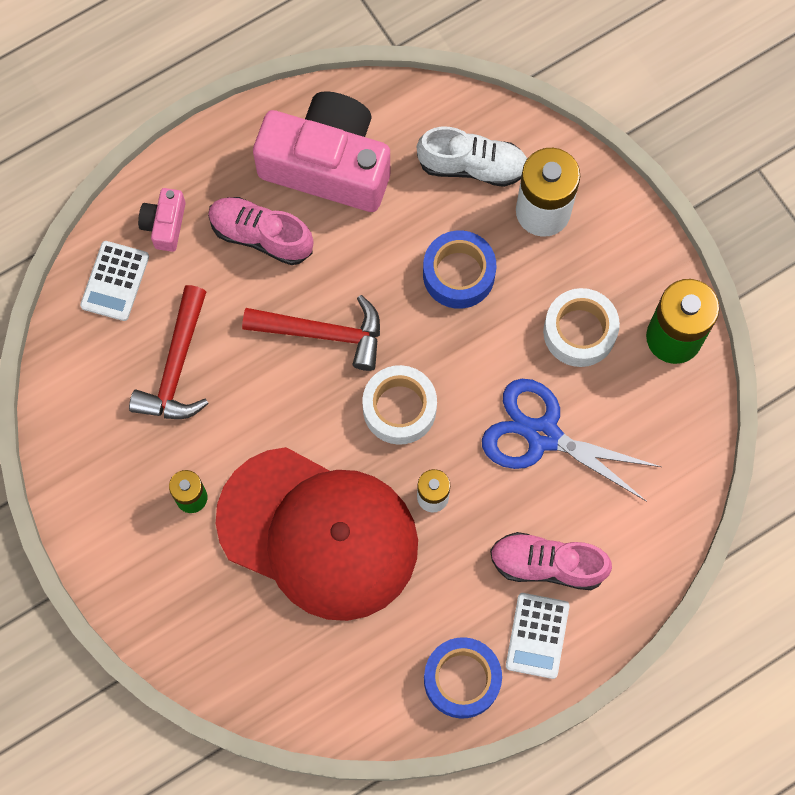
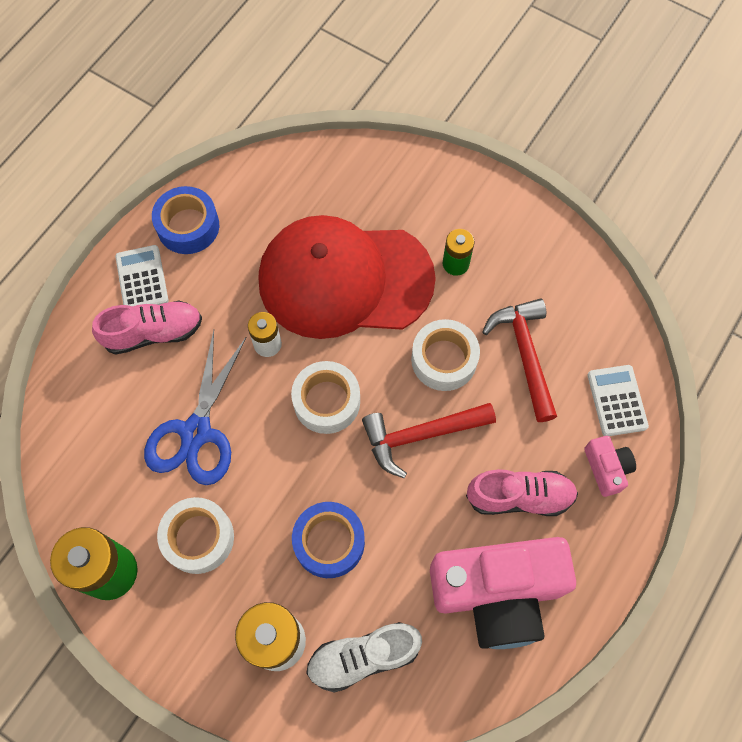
camera: 155 degrees right, 5 degrees down
blue scissors [482,379,661,502] -> blue scissors turned 105 degrees clockwise [144,330,246,485]
none -> white tape [411,319,480,391]

